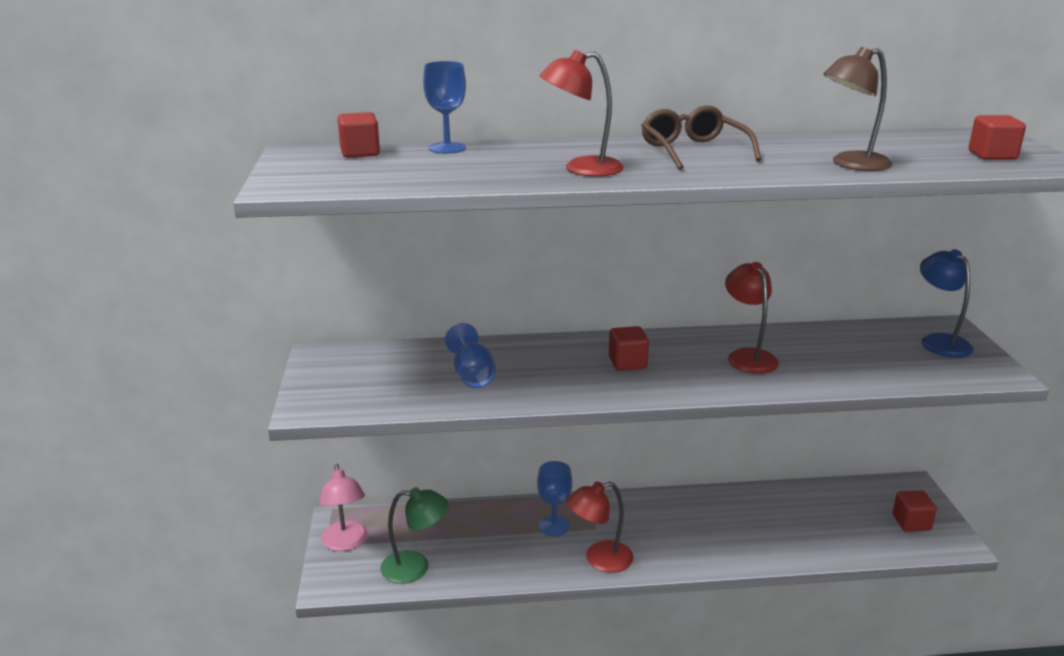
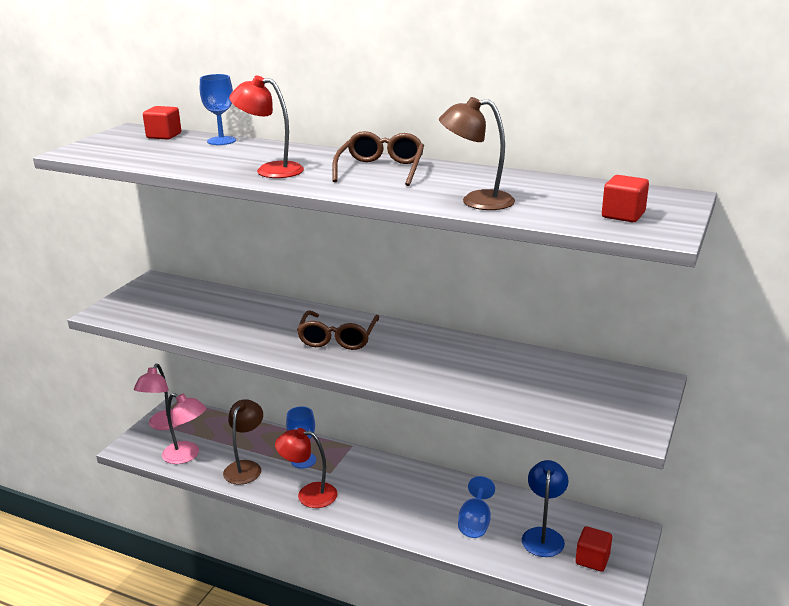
camera: 30 degrees right, 0 degrees up
green lamp [380,487,448,584] -> pink lamp [162,393,207,464]
blue goblet [445,323,496,388] -> blue goblet moved to [458,476,495,538]
red cube [609,326,649,371] -> brown glasses [297,311,379,350]
red lamp [725,262,779,374] -> none
blue lamp [920,249,974,358] -> blue lamp moved to [522,460,568,557]
none -> brown lamp [223,399,263,485]

